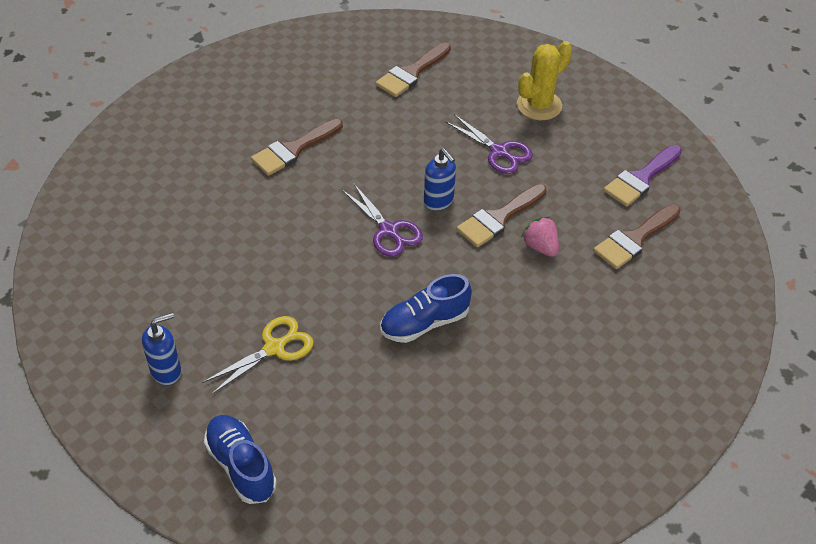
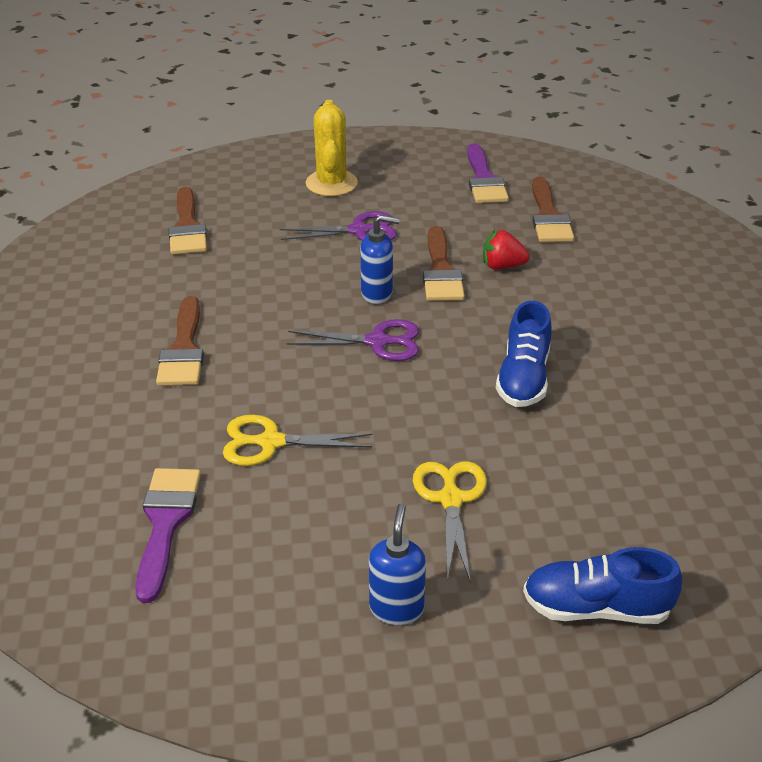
camera: 50 degrees left, 10 degrees down
pink strawberry [521,217,559,257] -> red strawberry [483,230,530,270]
none -> purple brush [135,468,201,603]
none -> yellow scissors [223,415,372,466]

